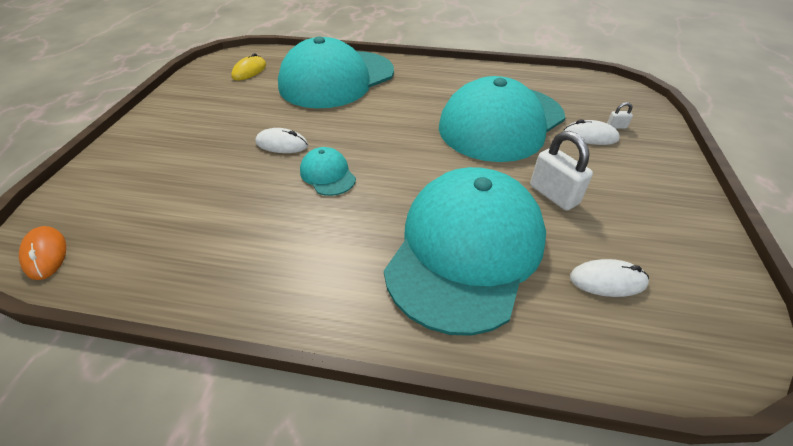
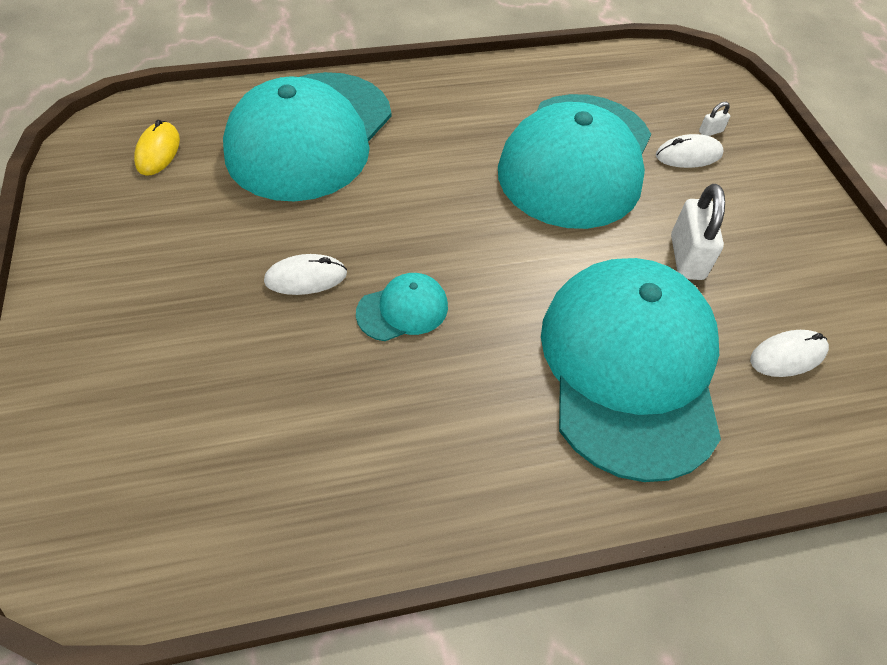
camera: 25 degrees left, 10 degrees up
orange mouse [19,226,66,280] -> none
turquoise cap [300,147,356,196] -> turquoise cap turned 120 degrees clockwise [356,273,448,341]
white padlock [530,131,593,211] -> white padlock turned 60 degrees clockwise [671,184,725,280]

